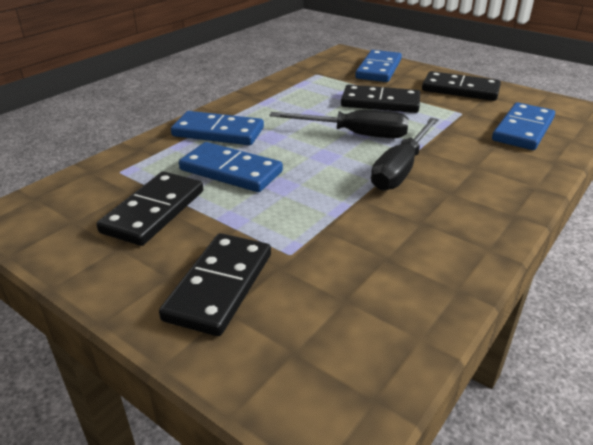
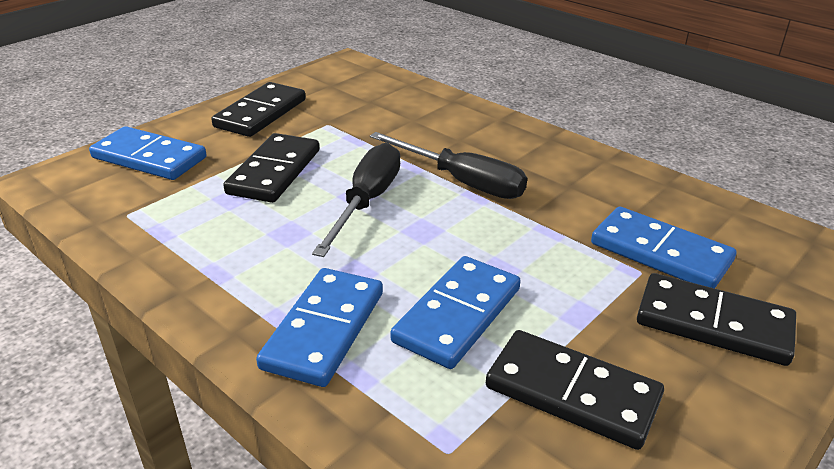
camera: 85 degrees left, 0 degrees up
blue domino [492,102,555,150] -> blue domino moved to [591,207,736,288]

